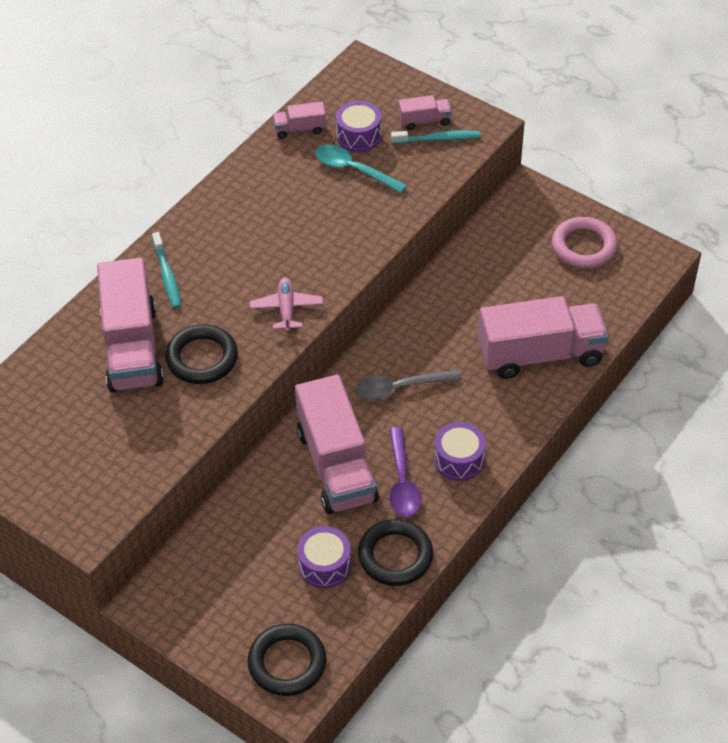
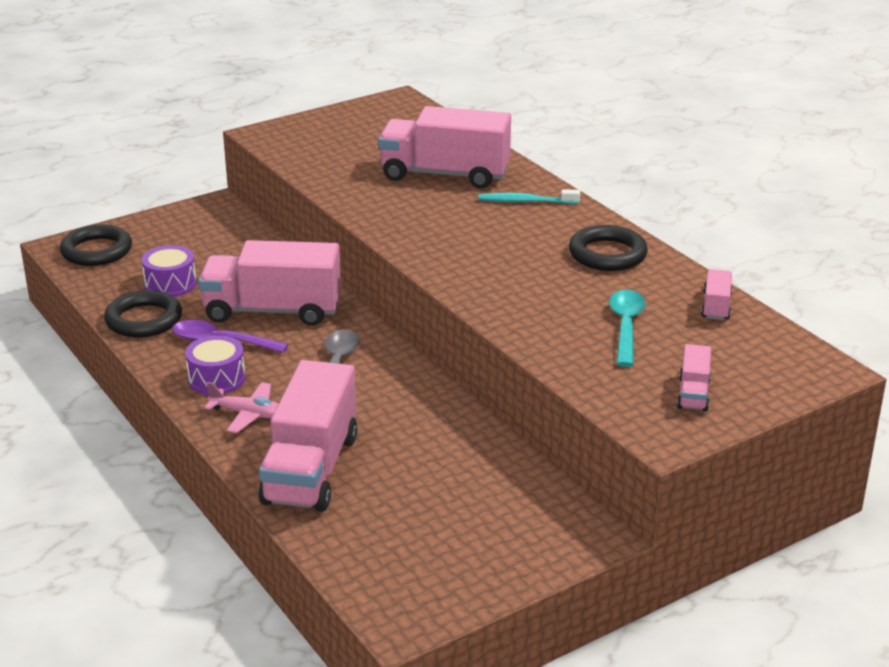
camera: 110 degrees right, 20 degrees down
black ring [165,324,238,384] -> black ring moved to [569,225,648,271]
pink plane [249,277,323,332] -> pink plane moved to [204,382,279,433]
turquoise spoon [315,145,407,193] -> turquoise spoon turned 45 degrees counterclockwise [609,290,646,367]
purple drum [336,101,381,152] -> none
turquoise toothbrush [391,130,480,144] -> none
pink ring [552,217,618,268] -> none

